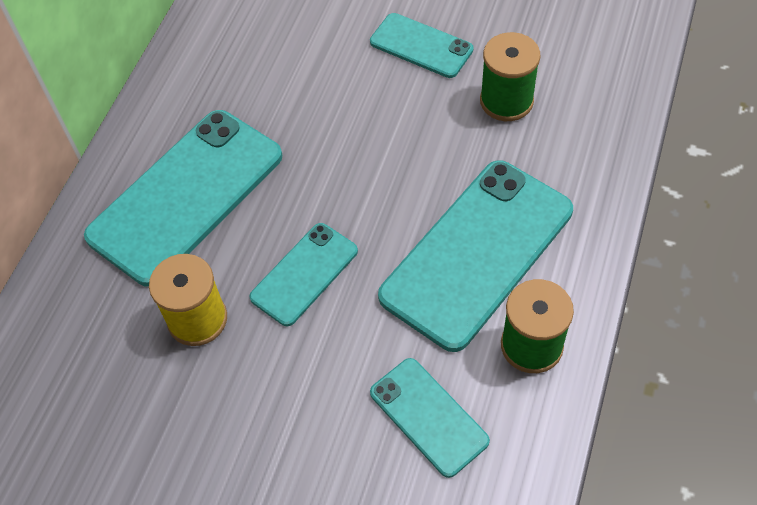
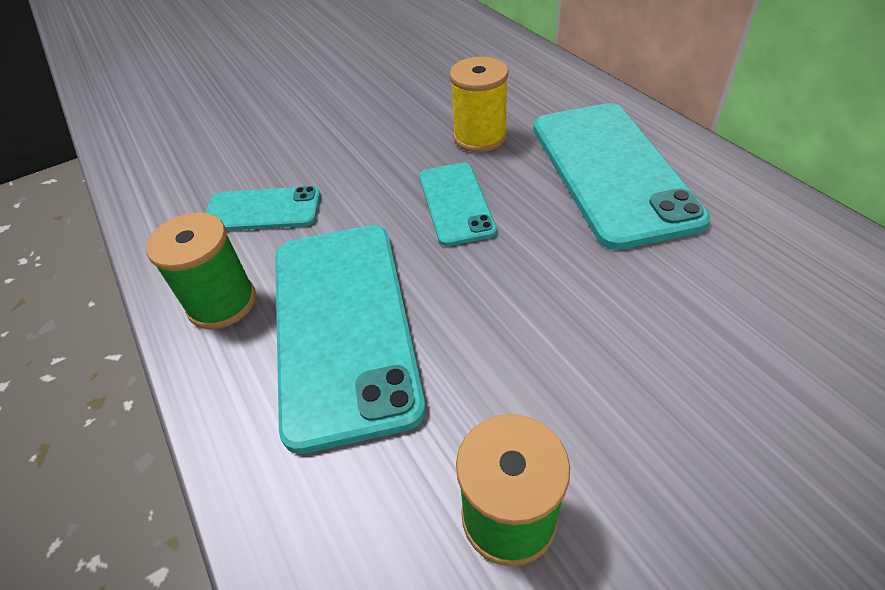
camera: 130 degrees right, 10 degrees down
turquoise phone [370,13,473,78] -> none

